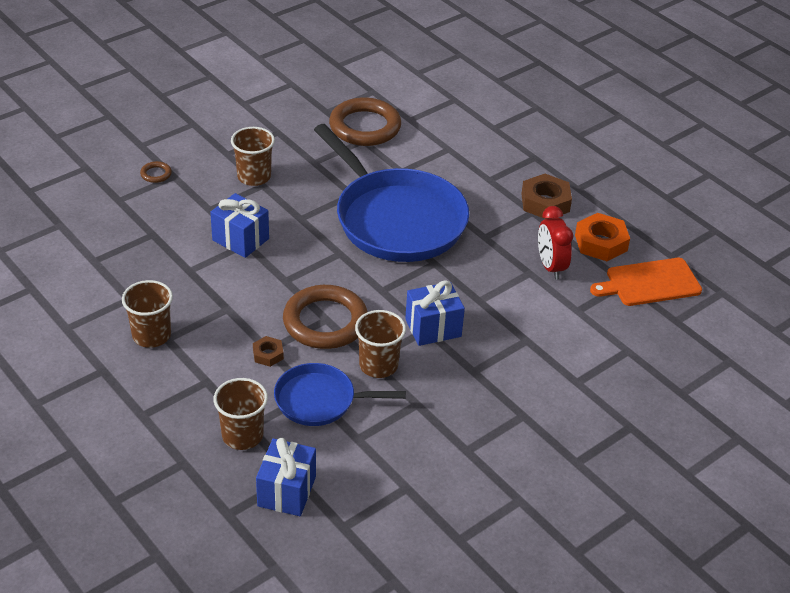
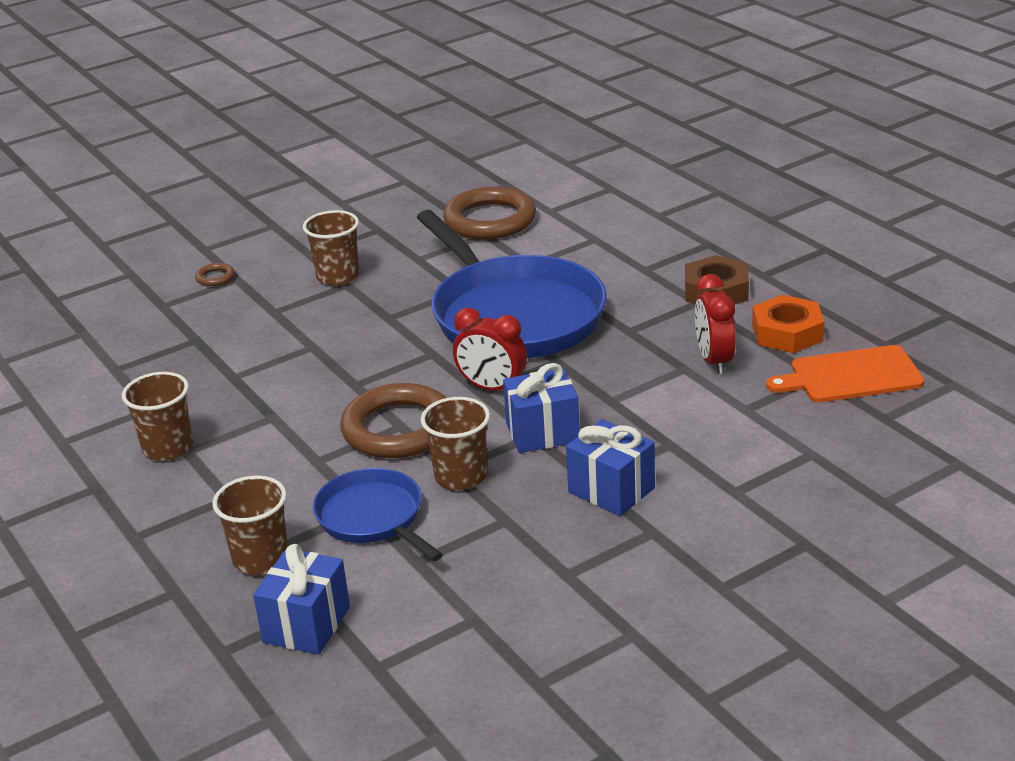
camera: 10 degrees right, 10 degrees down
blue gift [210,193,269,258] -> blue gift moved to [566,419,655,516]
brown nut [253,336,284,367] -> none
blue pan [274,363,406,426] -> blue pan turned 45 degrees clockwise [313,468,443,561]
none -> red clock [453,308,527,391]

